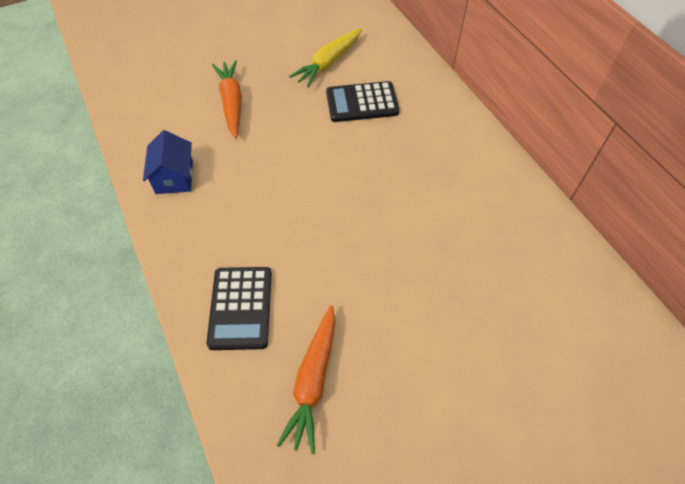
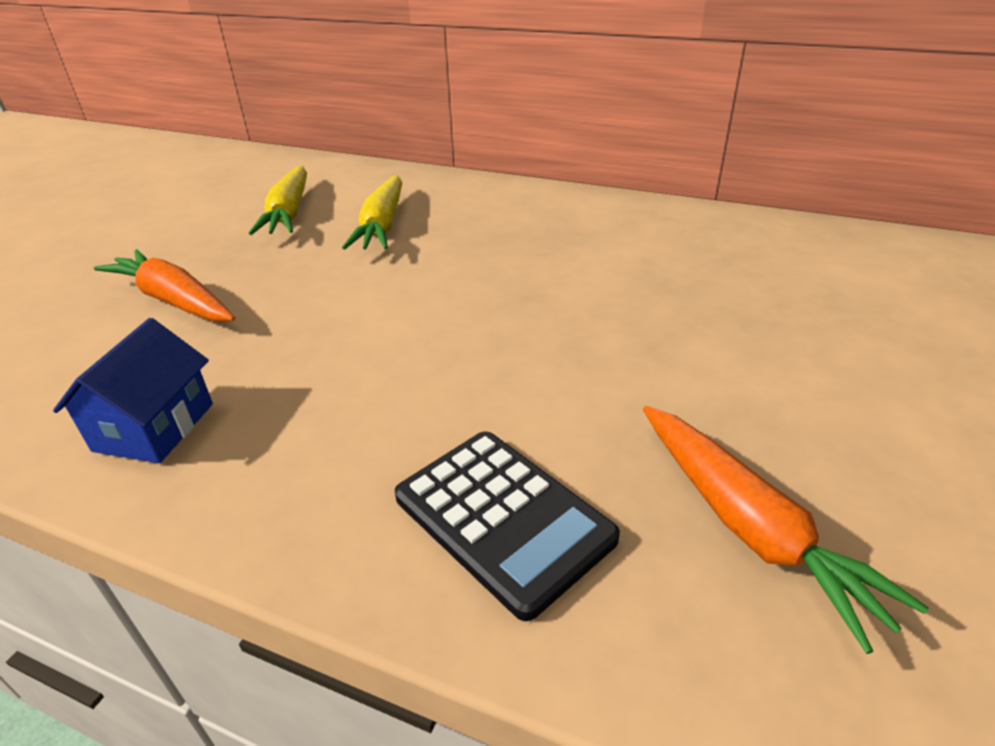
camera: 40 degrees left, 20 degrees down
blue house [143,130,193,194] -> blue house turned 60 degrees clockwise [53,318,213,463]
black calculator [326,81,399,122] -> yellow carrot [342,175,402,250]

